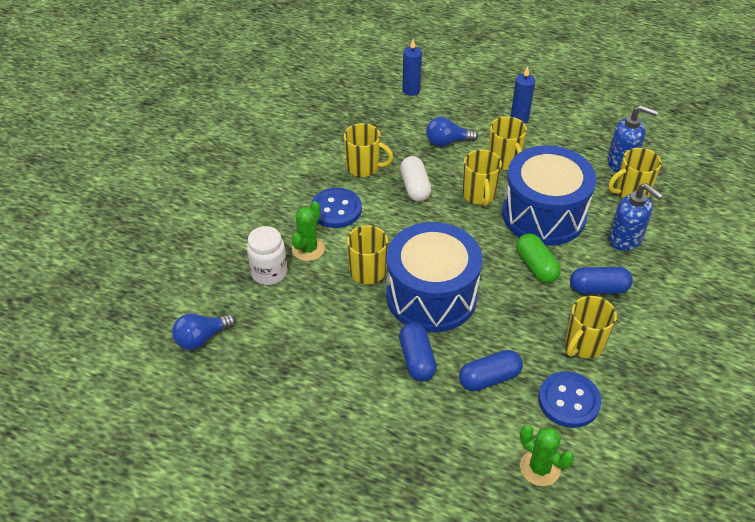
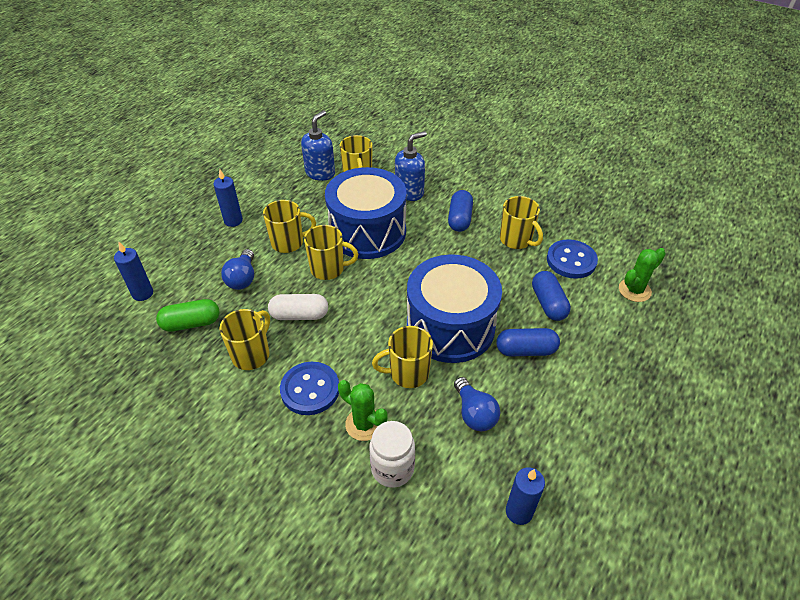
camera: 80 degrees left, 0 degrees up
blue light bulb [172,314,236,350] -> blue light bulb moved to [454,377,500,432]
green capsule [516,233,561,283] -> green capsule moved to [156,299,220,332]
none -> blue candle [506,467,545,525]

